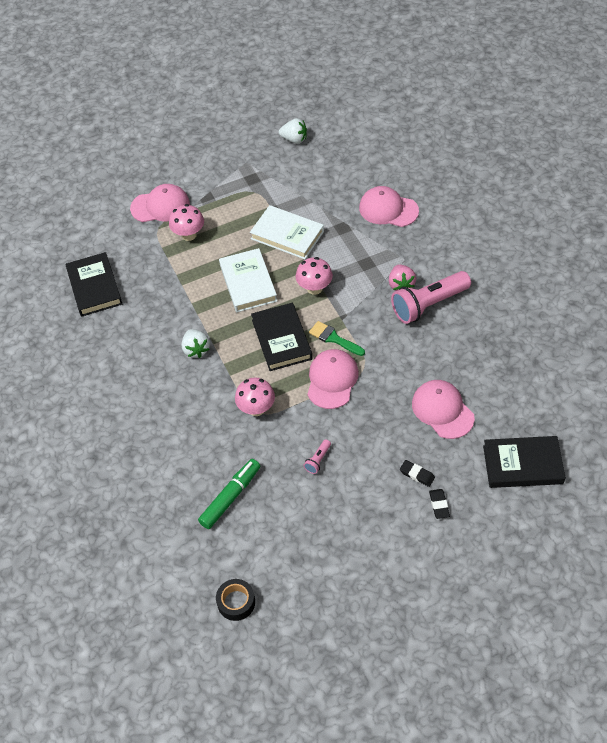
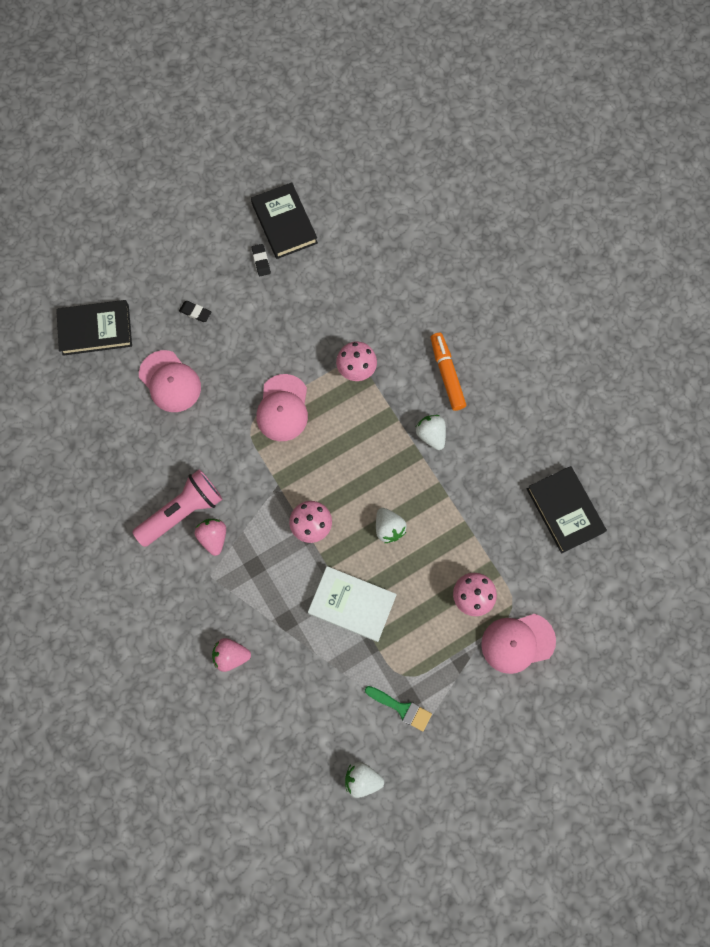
camera: 170 degrees right, 20 degrees up
green marker [198,459,260,529] -> none
black tape [216,579,255,621] -> none
white book [219,248,277,312] -> white strawberry [376,508,407,543]
black book [251,303,313,371] -> black book moved to [251,182,318,259]
pink flashlight [303,439,331,474] -> none
green brush [309,321,365,356] -> green brush moved to [365,686,432,731]
pink cap [359,186,419,227] -> pink strawberry [212,638,251,672]
black eraser [429,489,450,519] -> black eraser moved to [252,244,271,276]
none -> orange marker [431,333,466,411]

